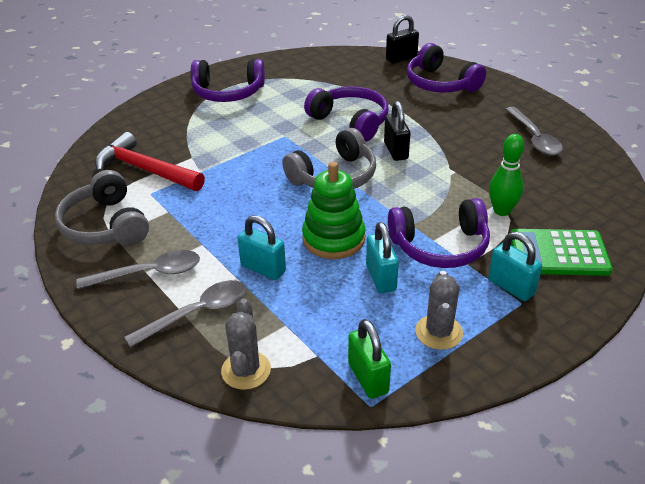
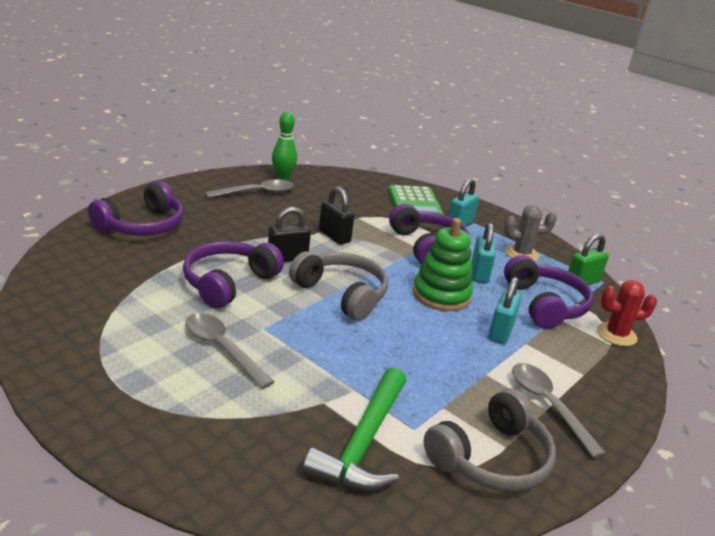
camera: 105 degrees left, 10 degrees down
red hammer [95,132,205,191] -> green hammer [302,367,406,491]
grey spoon [124,280,247,348] -> grey spoon moved to [185,313,274,389]
purple headphones [191,59,265,102] -> purple headphones moved to [504,255,594,329]
grey cactus [221,299,271,390] -> red cactus [597,280,657,346]
turquoise padlock [366,222,399,293] -> turquoise padlock turned 60 degrees counterclockwise [471,223,495,283]
black padlock [386,15,419,64] -> black padlock moved to [319,186,354,245]
green bowling pin [489,134,524,216] -> green bowling pin moved to [272,112,297,180]

